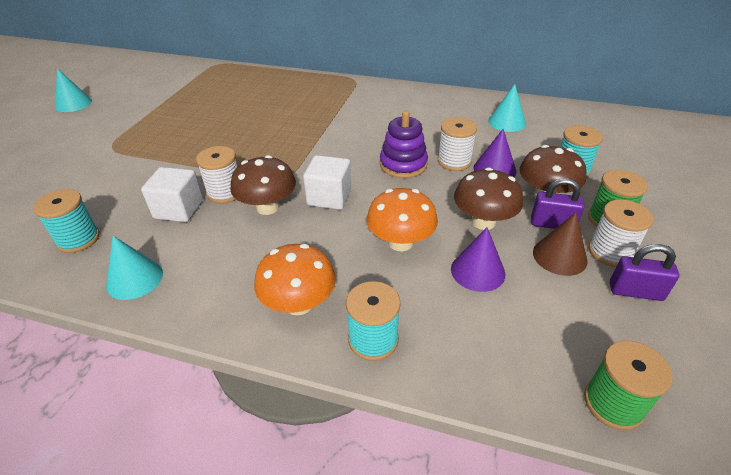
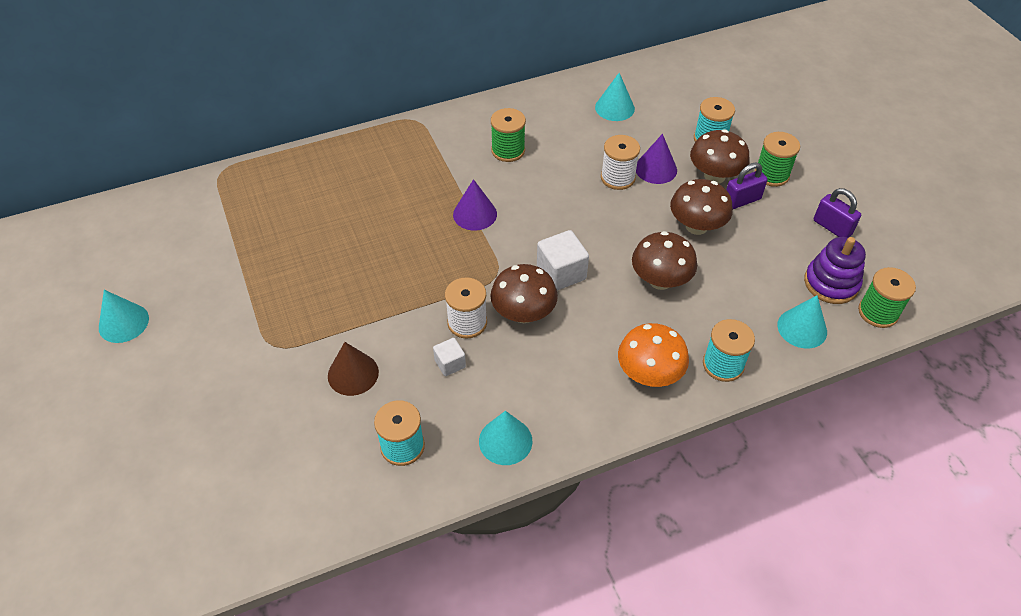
camera: 40 degrees left, 10 degrees up
white cube [141,167,203,222] -> white cube [433,338,466,376], size x0.58
orange mushroom [367,188,438,251] -> brown mushroom [632,231,697,290]
purple stacking toy [380,111,428,178] -> purple stacking toy moved to [804,237,866,304]
purple cone [451,227,505,292] -> purple cone moved to [453,179,497,231]
brown cone [533,212,588,276] -> brown cone moved to [328,342,379,396]
white spool [588,199,653,267] -> none
purple padlock [610,244,679,301] -> purple padlock turned 75 degrees clockwise [814,188,861,238]
none -> green spool [491,108,526,162]
none -> turquoise cone [777,295,827,349]

